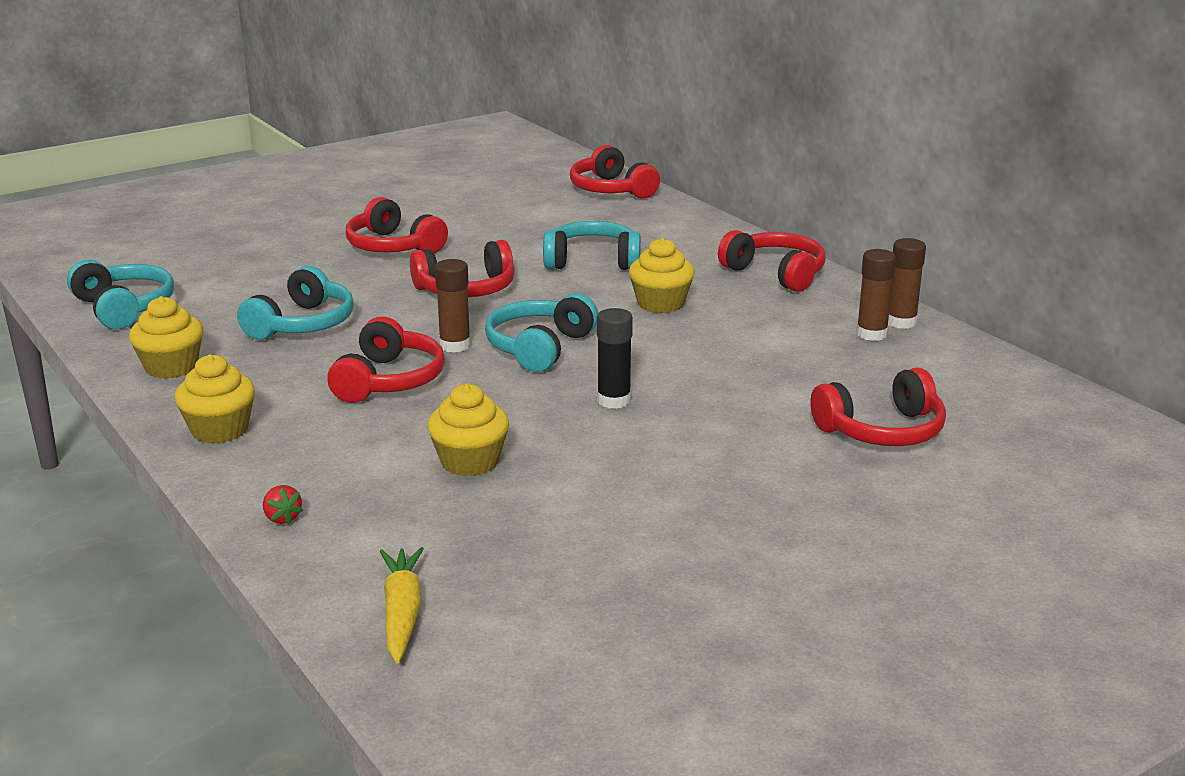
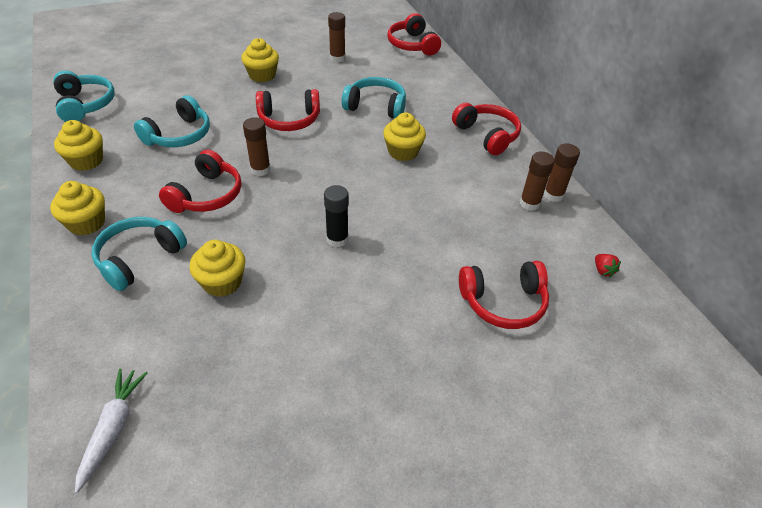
camera: 10 degrees right, 20 degrees up
red strawberry [263,485,303,525] -> red strawberry moved to [595,254,621,277]
red headphones [346,197,448,253] -> yellow cupcake [241,38,279,82]
yellow carrot [380,547,424,663] -> white carrot [75,369,148,493]
turquoise headphones [485,293,598,372] -> turquoise headphones moved to [91,217,187,291]
none -> brown glue stick [328,12,345,62]

